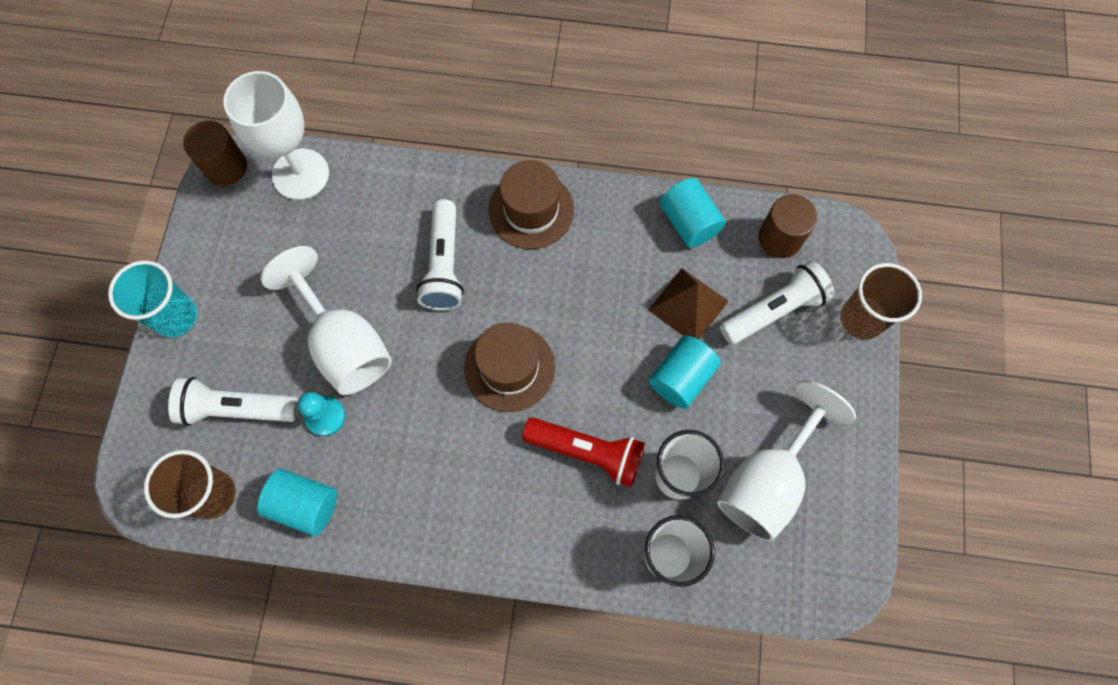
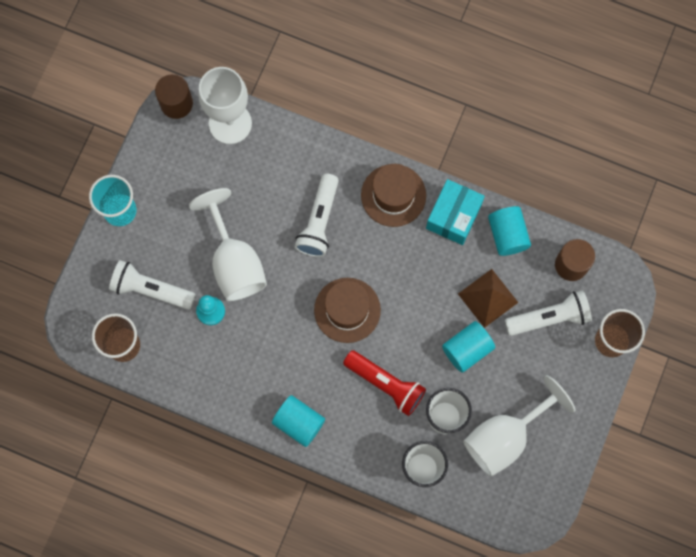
camera: 15 degrees right, 5 degrees up
turquoise cylinder [257,469,337,536] -> turquoise cylinder moved to [272,395,325,447]
none -> turquoise box [426,179,485,245]

